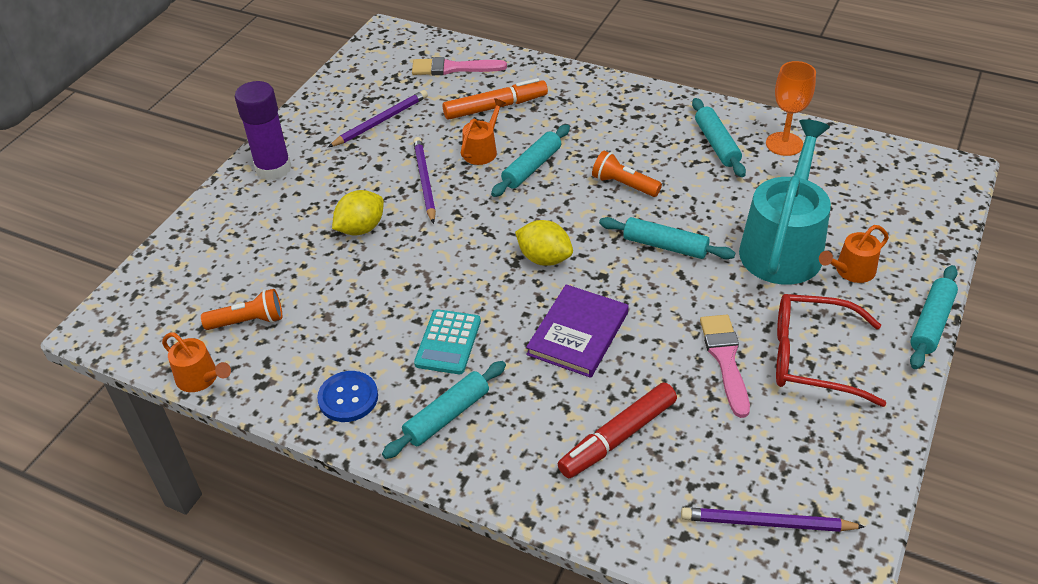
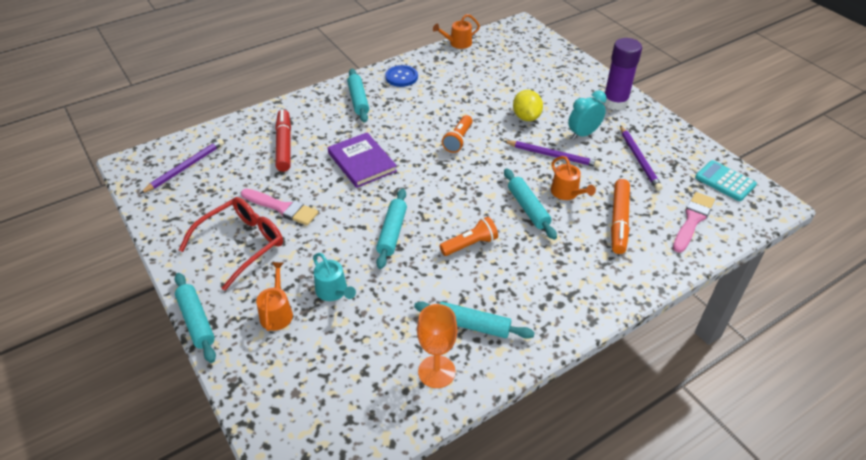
camera: 120 degrees right, 0 degrees up
orange flashlight [201,289,282,330] -> orange flashlight moved to [442,115,473,153]
turquoise calculator [414,309,481,374] -> turquoise calculator moved to [695,160,757,201]
yellow lemon [515,220,573,266] -> none
turquoise rolling pin [599,217,735,259] -> turquoise rolling pin turned 45 degrees counterclockwise [376,189,407,269]
turquoise watering can [739,119,831,285] -> turquoise watering can [313,253,356,301], size x0.47
none -> turquoise clock [568,91,606,139]

